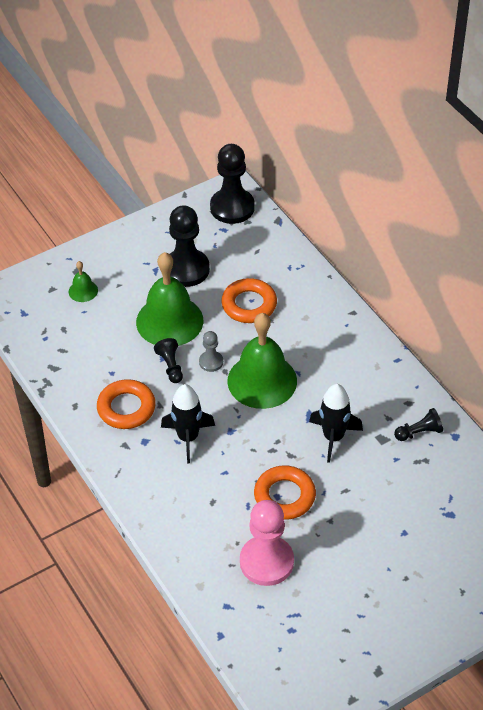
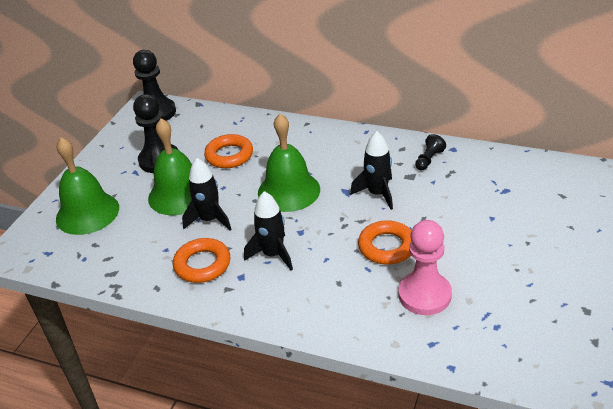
camera: 35 degrees left, 10 degrees down
green bell [69,261,98,302] -> green bell [56,137,119,235], size x2.24
black pawn [154,338,183,383] -> black rocket [182,158,232,231]
grey pawn [199,331,223,372] -> none

